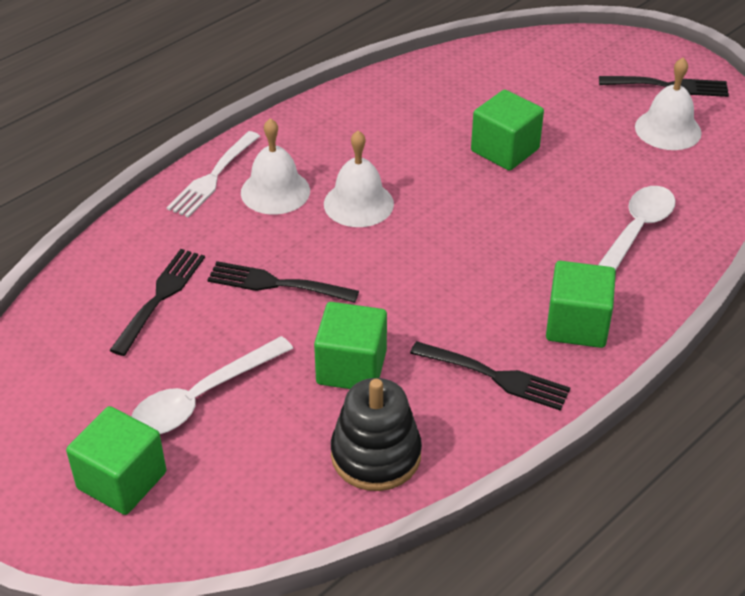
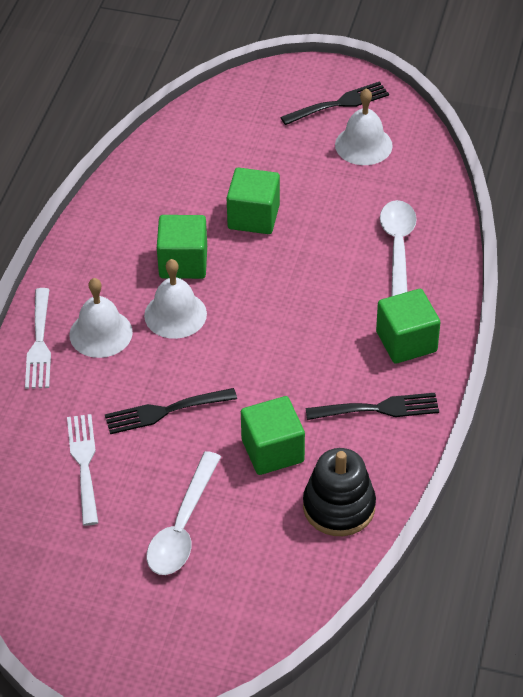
camera: 30 degrees left, 5 degrees up
green cube [66,406,166,515] -> green cube moved to [157,215,207,279]
black fork [110,249,205,356] -> white fork [67,414,98,526]

